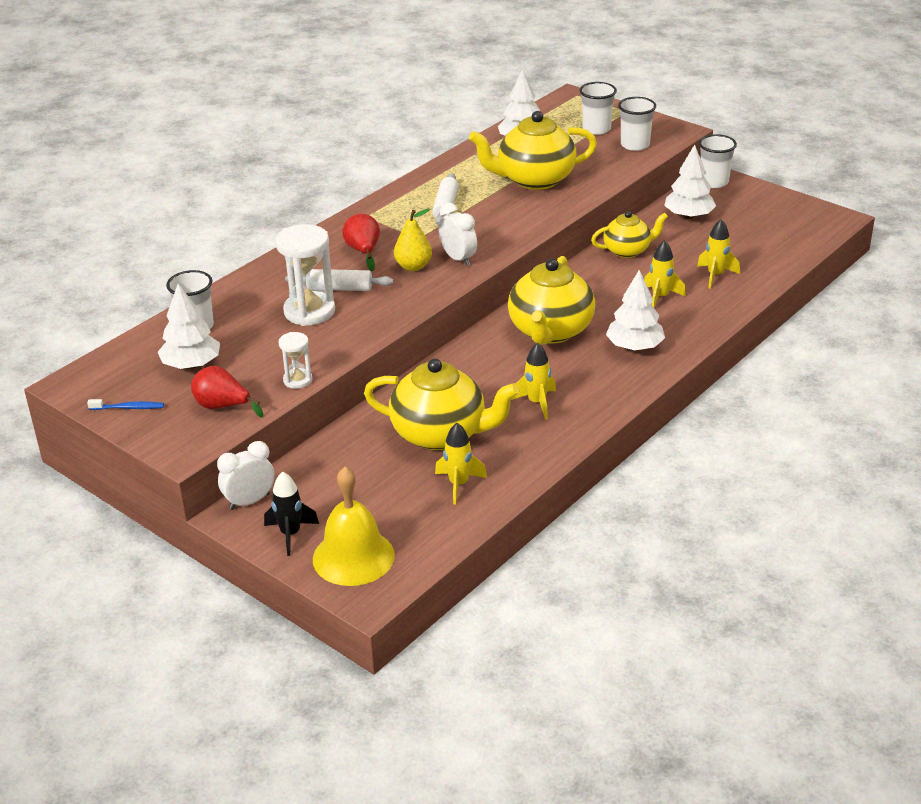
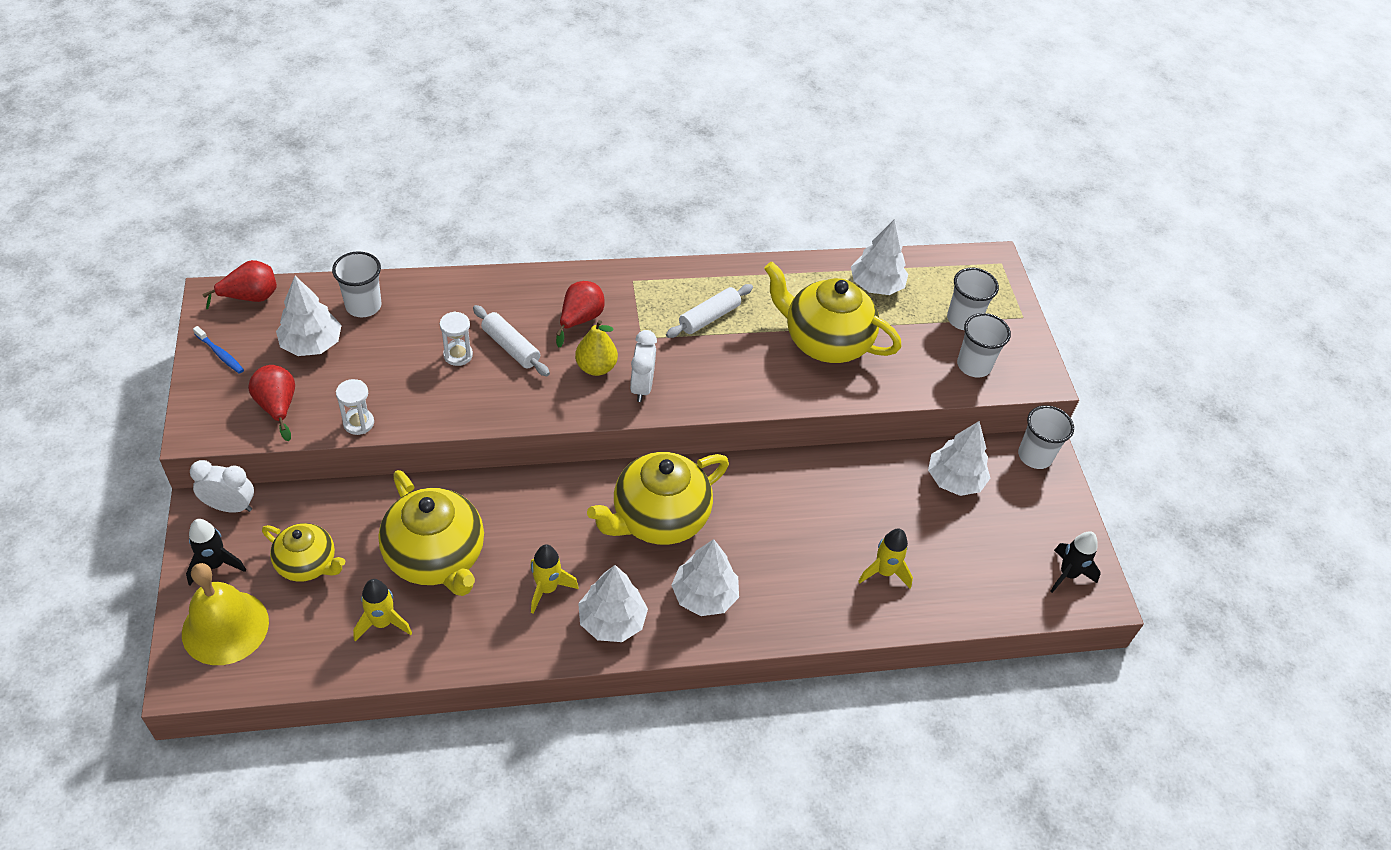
camera: 35 degrees right, 15 degrees up
white hourglass [275,224,335,326] -> white hourglass [440,311,473,366], size x0.53
yellow teapot [591,211,668,258] -> yellow teapot moved to [262,523,345,582]
yellow rocket [644,240,686,308] -> none
none -> red pear [202,260,277,309]
none -> white tree [578,565,648,642]
none -> black rocket [1050,531,1101,593]

